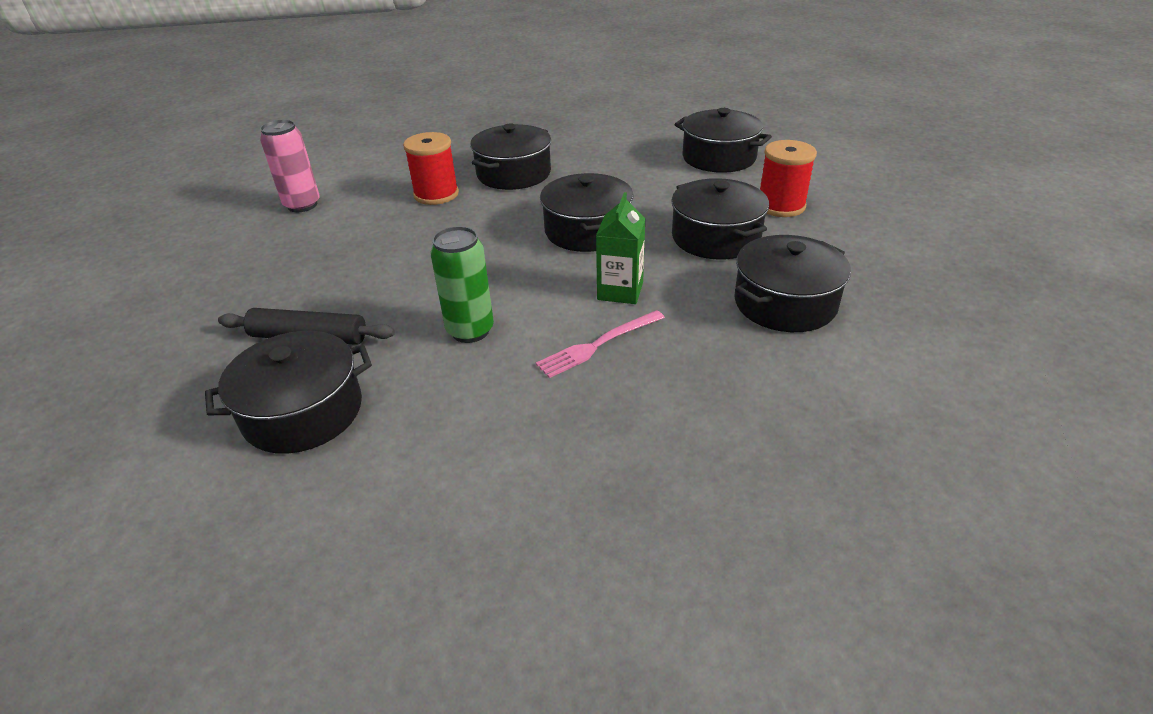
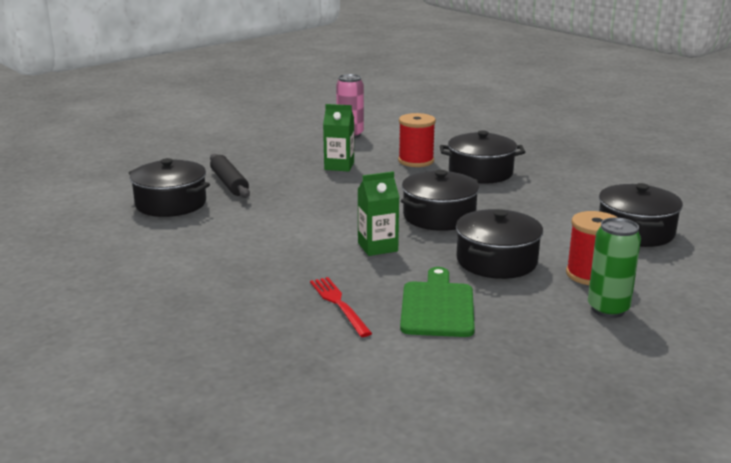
camera: 55 degrees right, 15 degrees down
green can [431,226,494,343] -> green can moved to [588,218,641,318]
pink fork [536,310,665,378] -> none
black pot [734,235,851,332] -> green cutting board [400,267,475,337]
none -> red fork [310,277,372,337]
none -> green carton [323,104,354,172]

